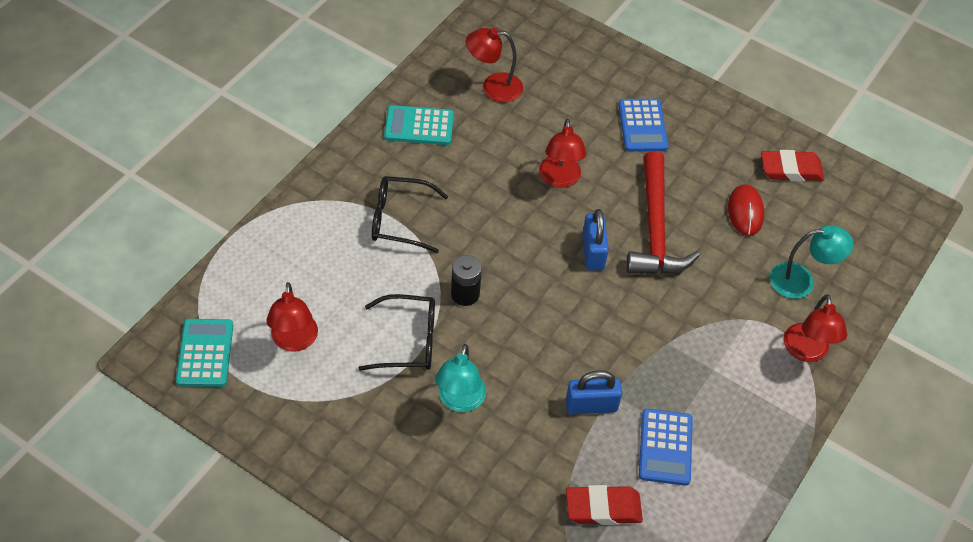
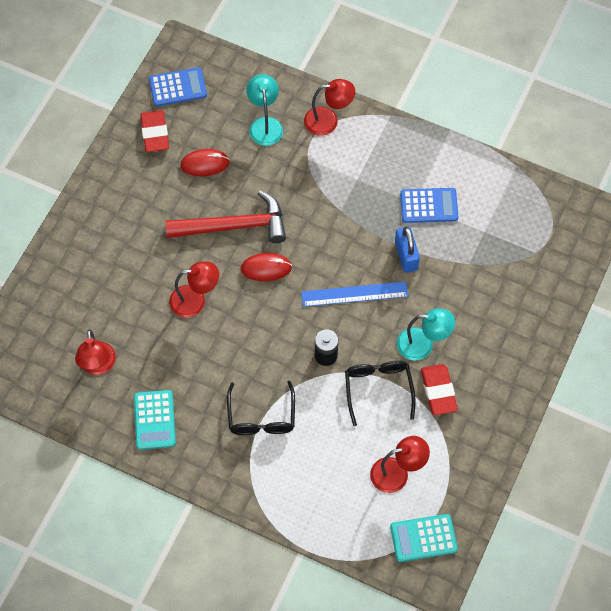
camera: 95 degrees left, 10 degrees up
red eraser [566,485,643,525] -> red eraser moved to [421,364,458,415]
blue padlock [582,209,609,270] -> red mouse [241,253,292,281]
blue calculator [618,99,668,152] -> blue calculator moved to [149,67,207,107]
none -> blue ruler [301,282,408,307]

